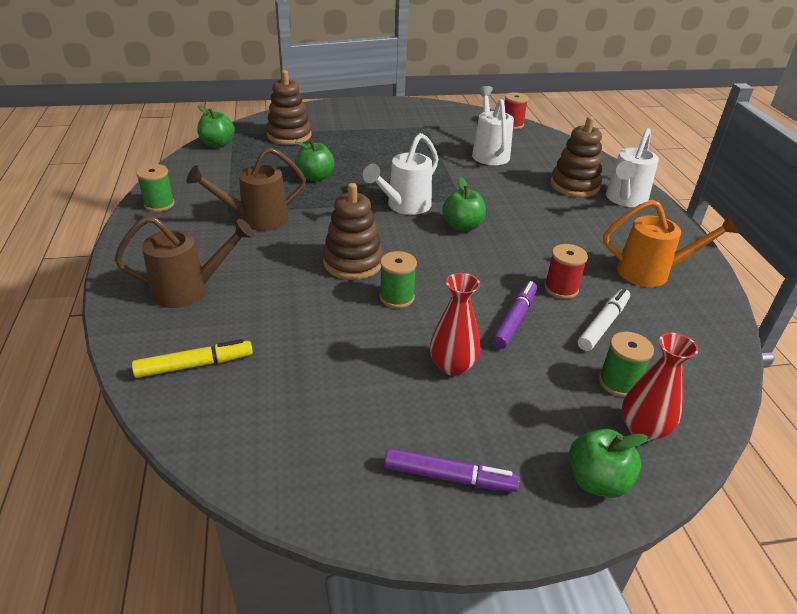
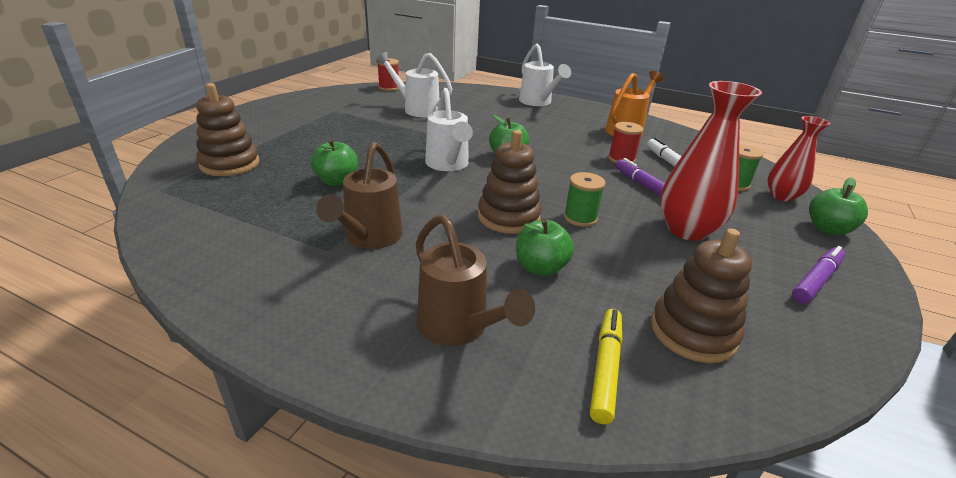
camera: 55 degrees left, 5 degrees down
brown watering can [114,216,254,308] -> brown watering can turned 120 degrees clockwise [416,215,535,346]
green spool [136,164,175,212] -> none
green apple [197,105,235,148] -> green apple moved to [516,219,574,276]
red vase [430,273,481,376] -> red vase [660,81,762,241], size x1.58
brown stacking toy [550,116,602,197] -> brown stacking toy moved to [651,229,752,363]

